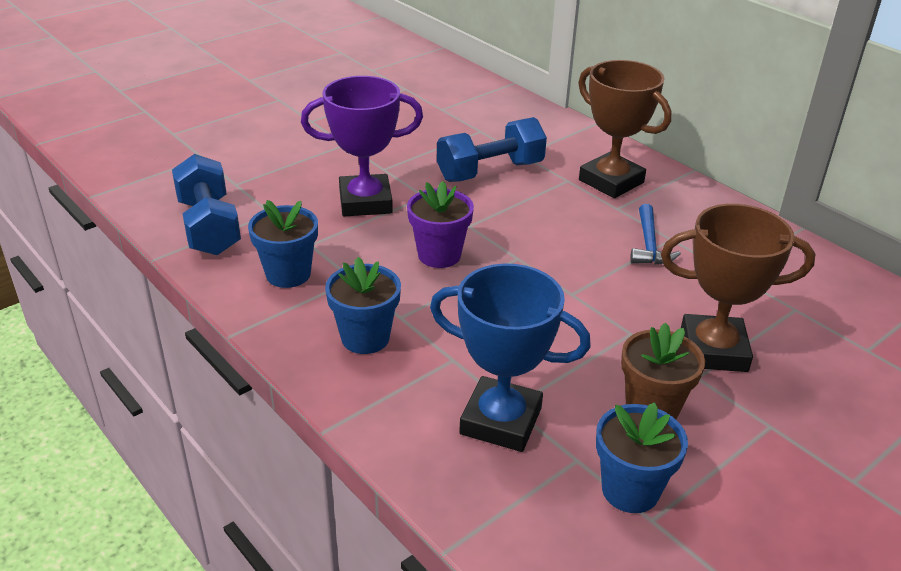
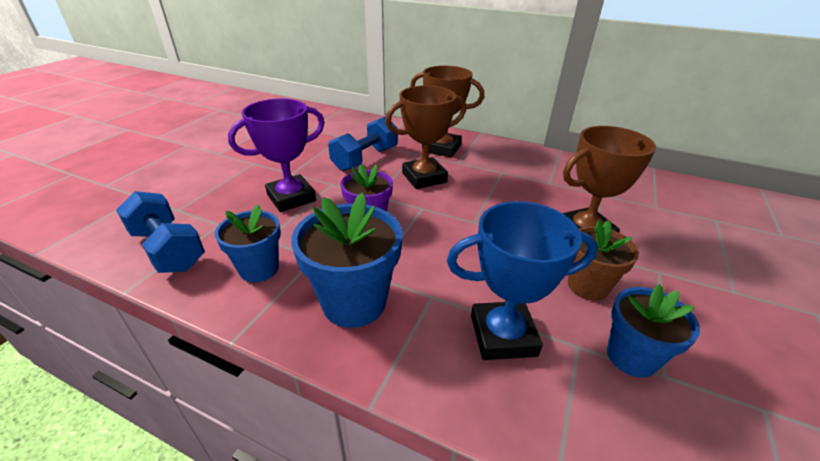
camera: 25 degrees left, 0 degrees up
blue flower pot [325,257,401,354] -> blue flower pot [291,193,402,328], size x1.54
blue hammer [630,204,681,264] -> none
none -> brown trophy [385,86,466,189]

